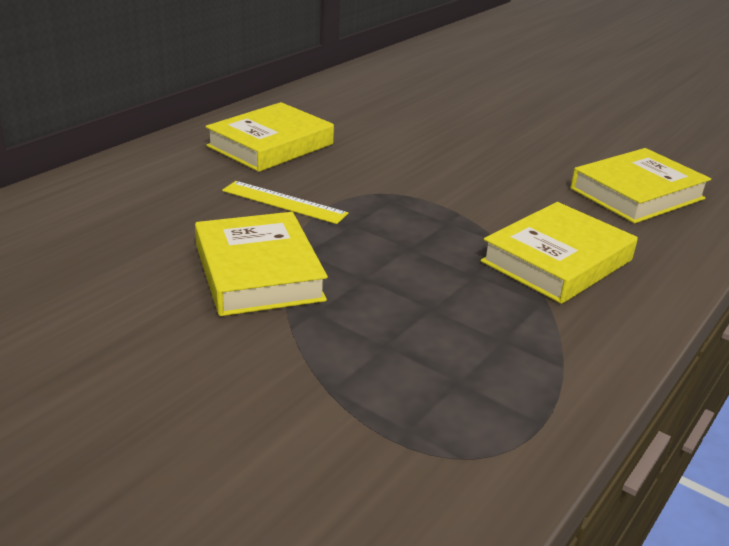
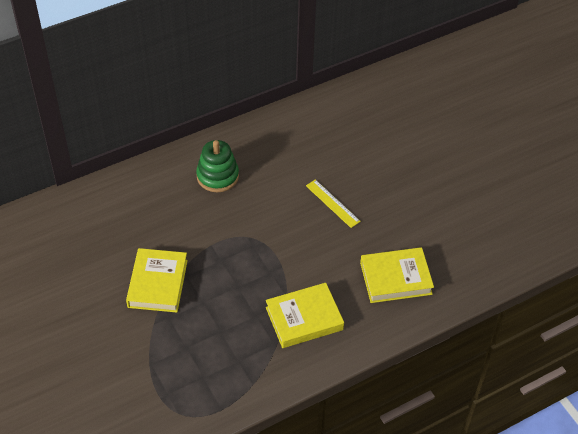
camera: 25 degrees right, 20 degrees up
yellow book [205,102,334,172] -> green stacking toy [196,140,239,192]
yellow ruler [222,181,349,224] -> yellow ruler moved to [306,179,361,228]

